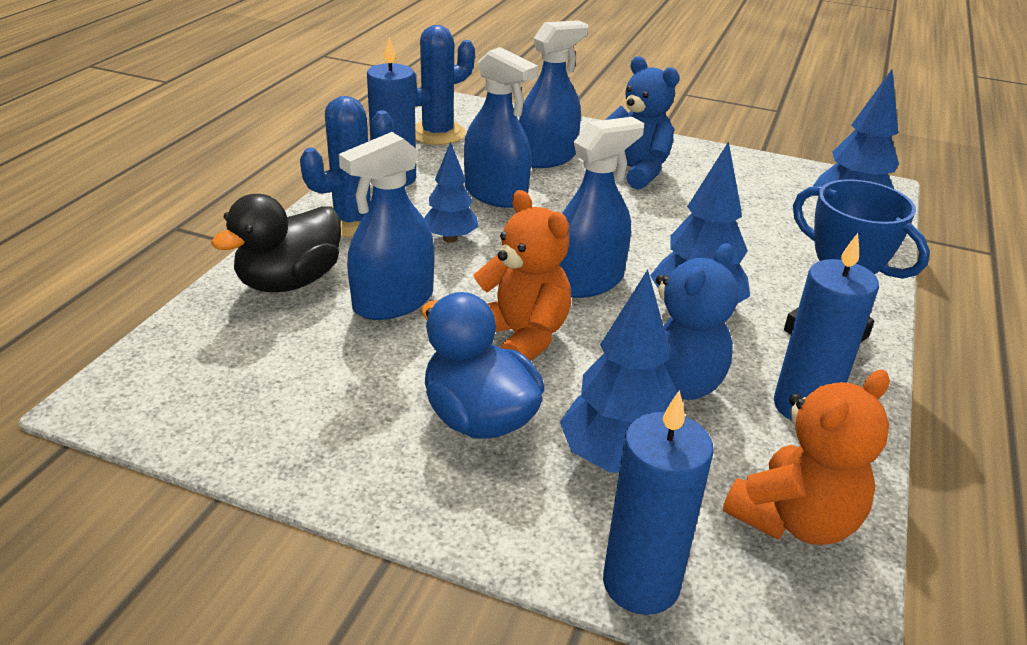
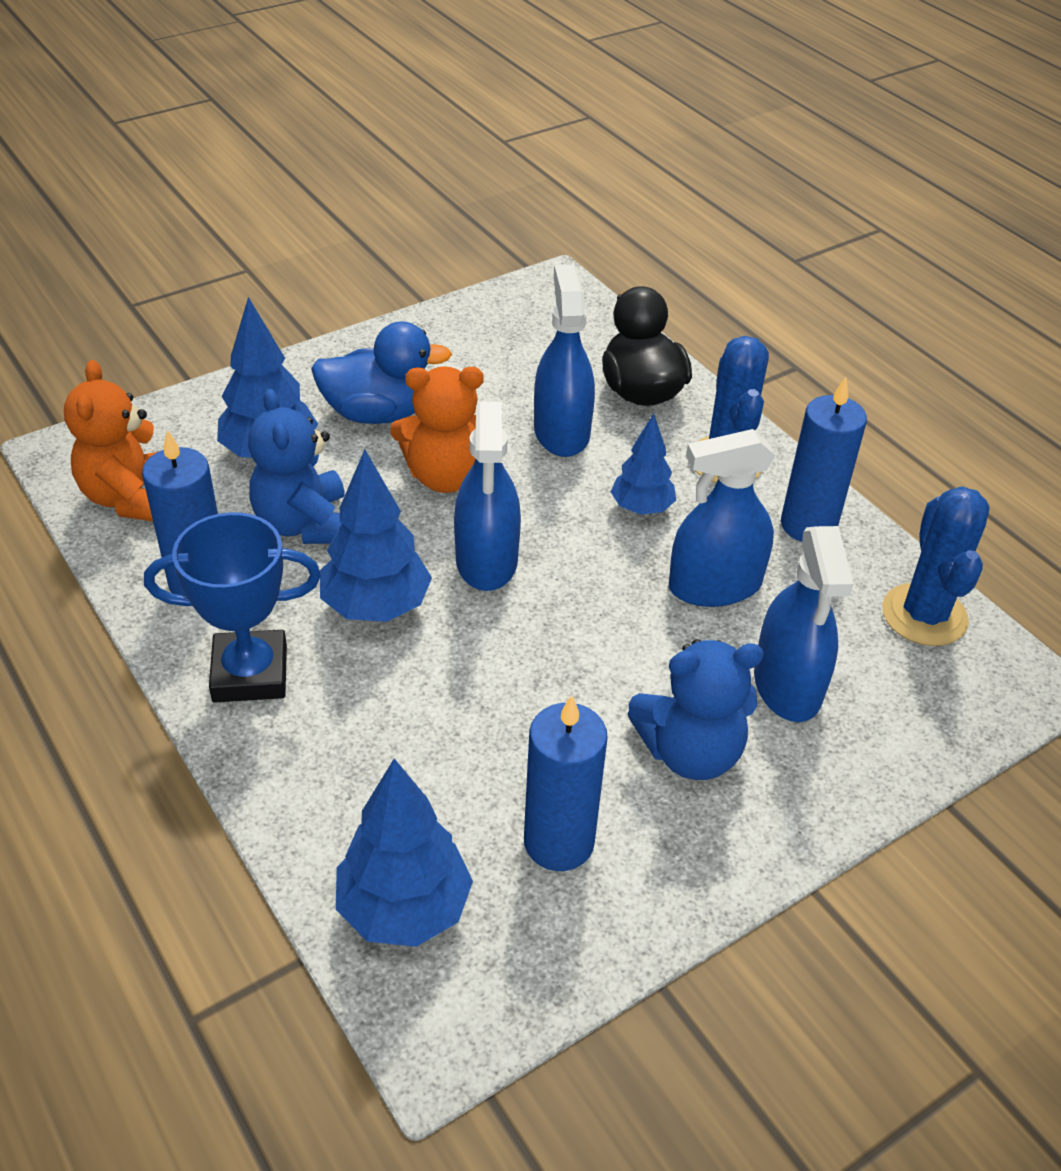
camera: 125 degrees right, 10 degrees up
blue candle [603,390,714,615] -> blue candle moved to [524,695,608,871]

